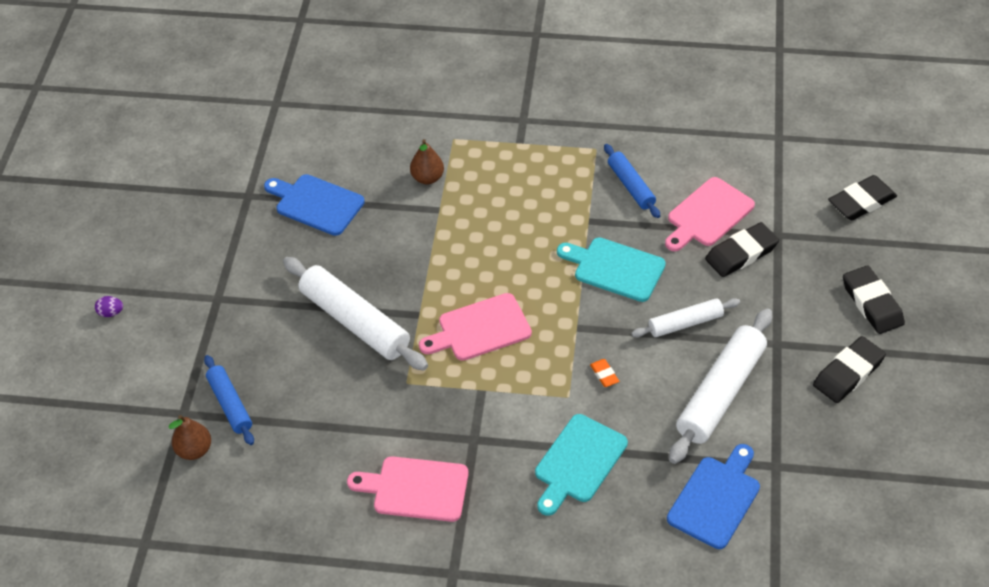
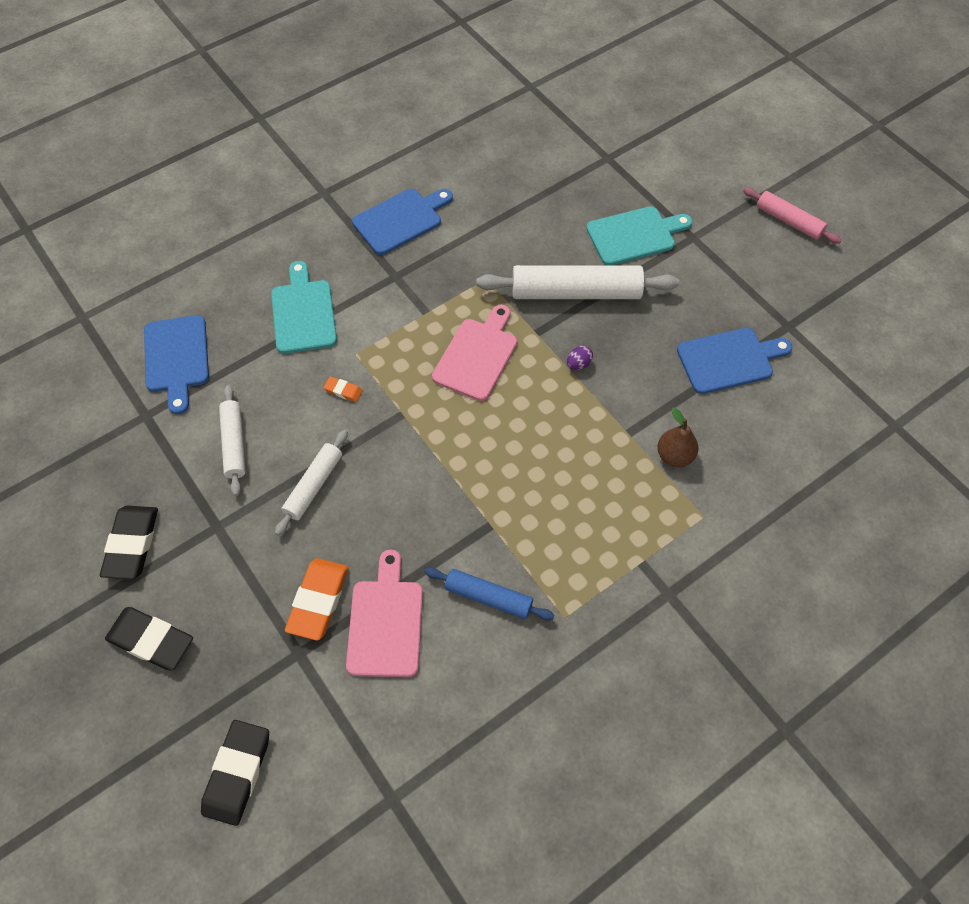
camera: 135 degrees right, 10 degrees up
purple egg [95,296,123,317] -> purple egg moved to [567,346,593,370]
brown pear [168,415,211,460] -> none
blue rolling pin [204,355,254,445] -> none
pink cutting board [347,456,469,522] -> blue cutting board [352,189,453,255]
turquoise cutting board [557,237,666,302] -> turquoise cutting board moved to [586,206,693,266]
white rolling pin [669,308,772,464] -> white rolling pin [219,385,246,496], size x0.57
black eraser [705,222,779,277] -> orange eraser [285,558,349,641]
none -> pink rolling pin [743,187,842,244]

